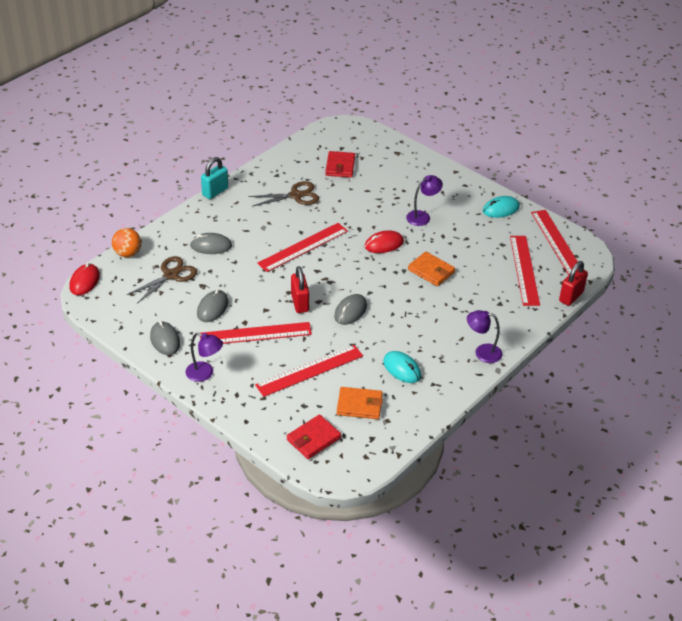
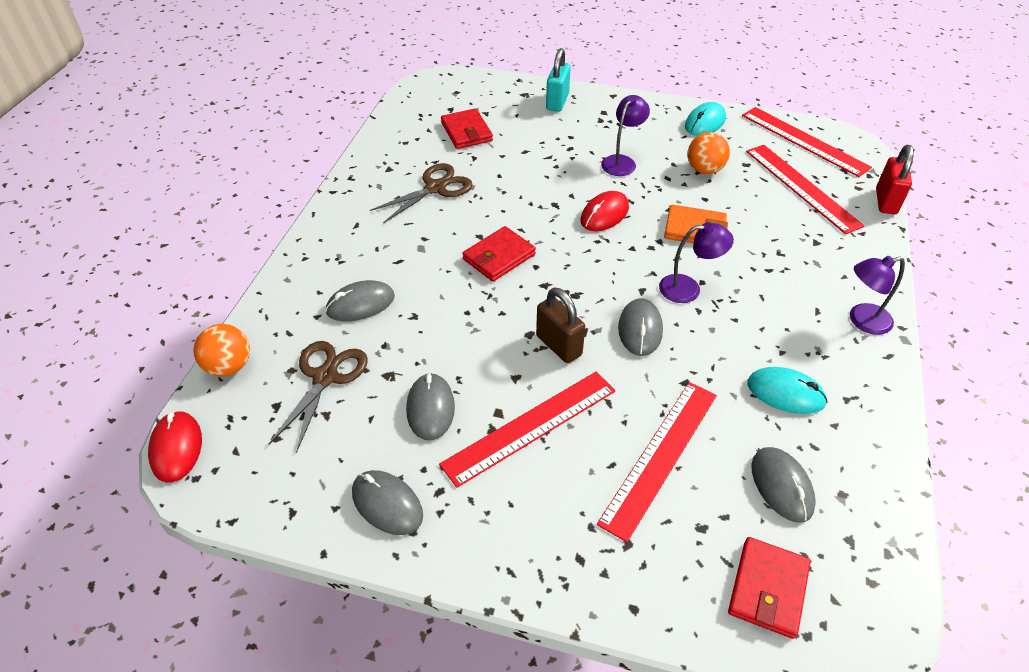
camera: 25 degrees left, 5 degrees up
purple lamp [185,333,223,382] -> purple lamp moved to [659,222,734,303]
turquoise padlock [201,157,228,199] -> turquoise padlock moved to [546,48,571,112]
red ruler [257,223,348,272] -> red wallet [462,226,536,282]
red padlock [291,266,309,313] -> brown padlock [536,288,585,363]
orange wallet [337,387,383,419] -> grey mouse [751,447,816,523]
none -> orange ball [687,132,730,174]

